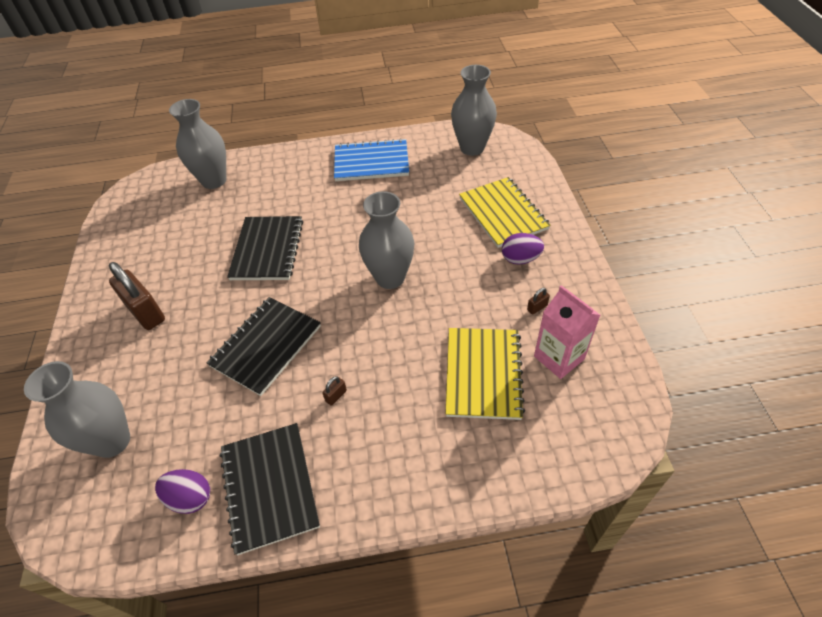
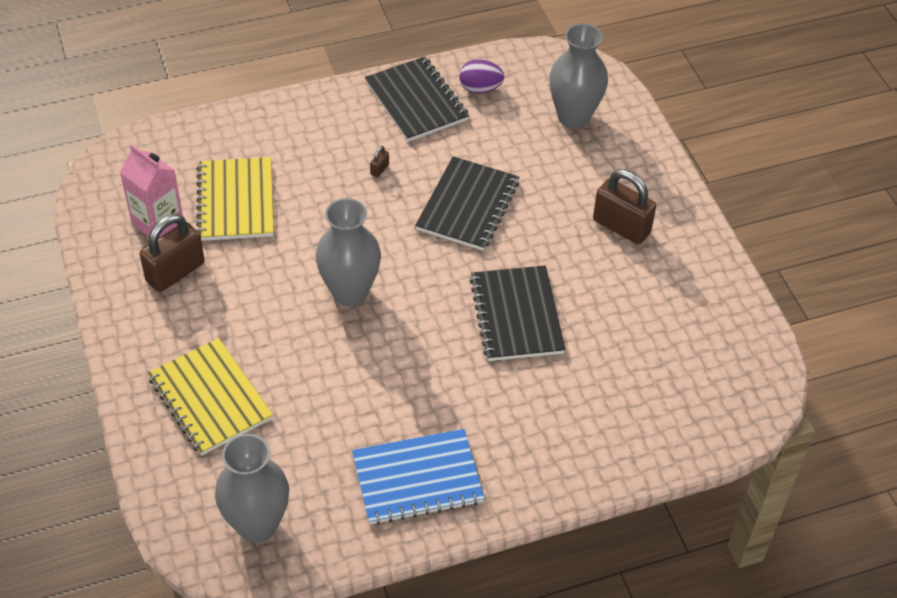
camera: 165 degrees right, 0 degrees up
grey vase [169,99,226,189] -> none
purple egg [502,233,544,265] -> none
brown padlock [527,288,550,315] -> brown padlock [140,214,205,292], size x2.47

